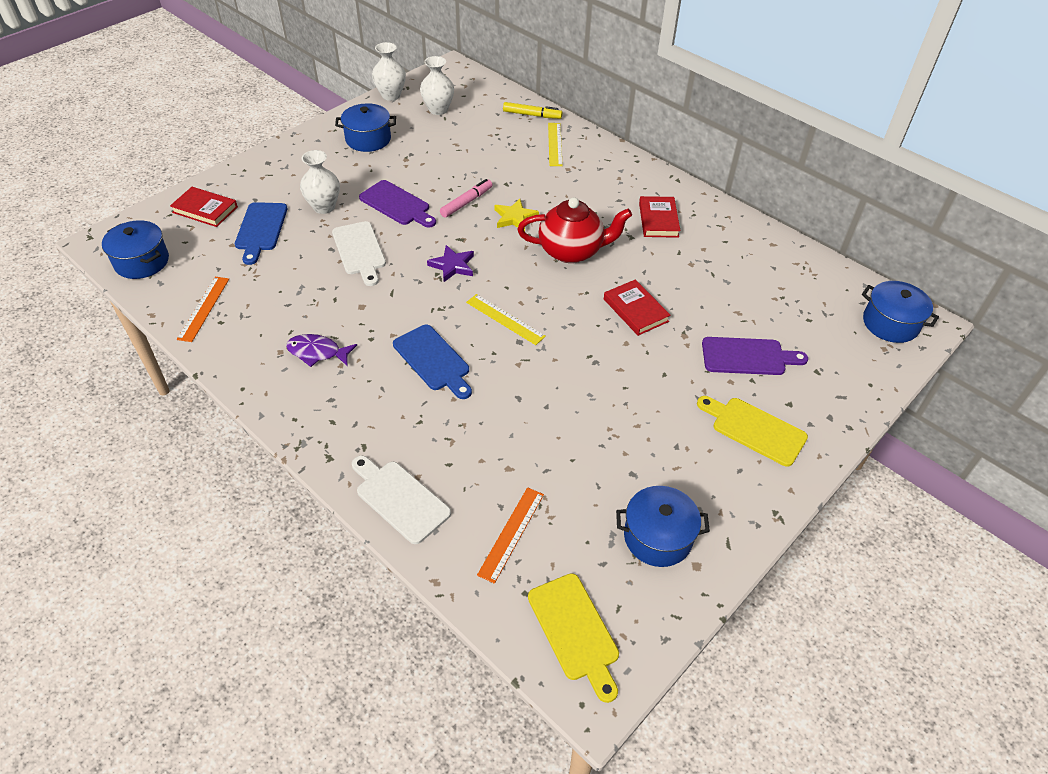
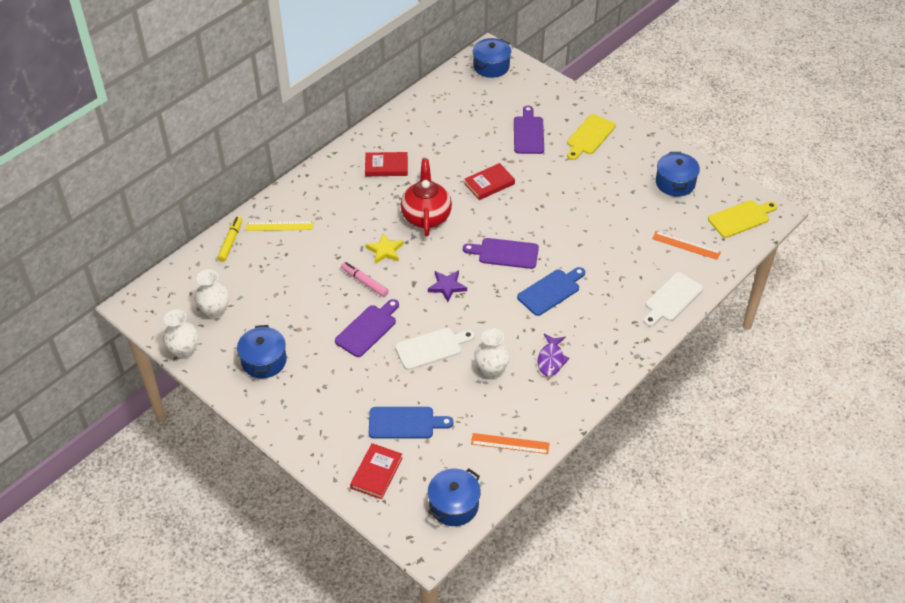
camera: 90 degrees left, 0 degrees up
white vase [300,150,340,214] -> white vase moved to [474,328,510,378]
yellow ruler [466,294,546,345] -> purple cutting board [463,238,539,269]

